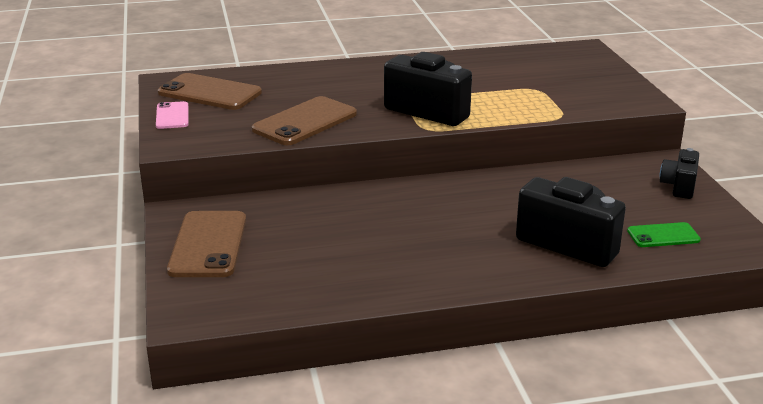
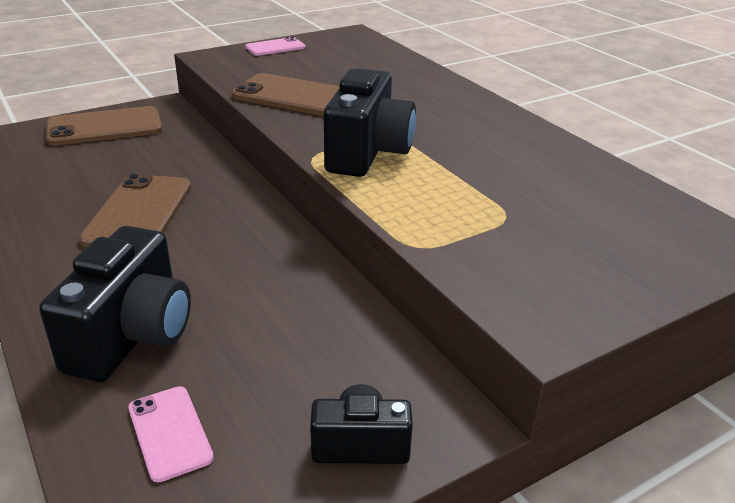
camera: 70 degrees right, 5 degrees up
brown phone [158,73,262,110] -> brown phone moved to [79,174,191,247]
green phone [627,222,701,247] -> pink phone [128,386,214,482]

